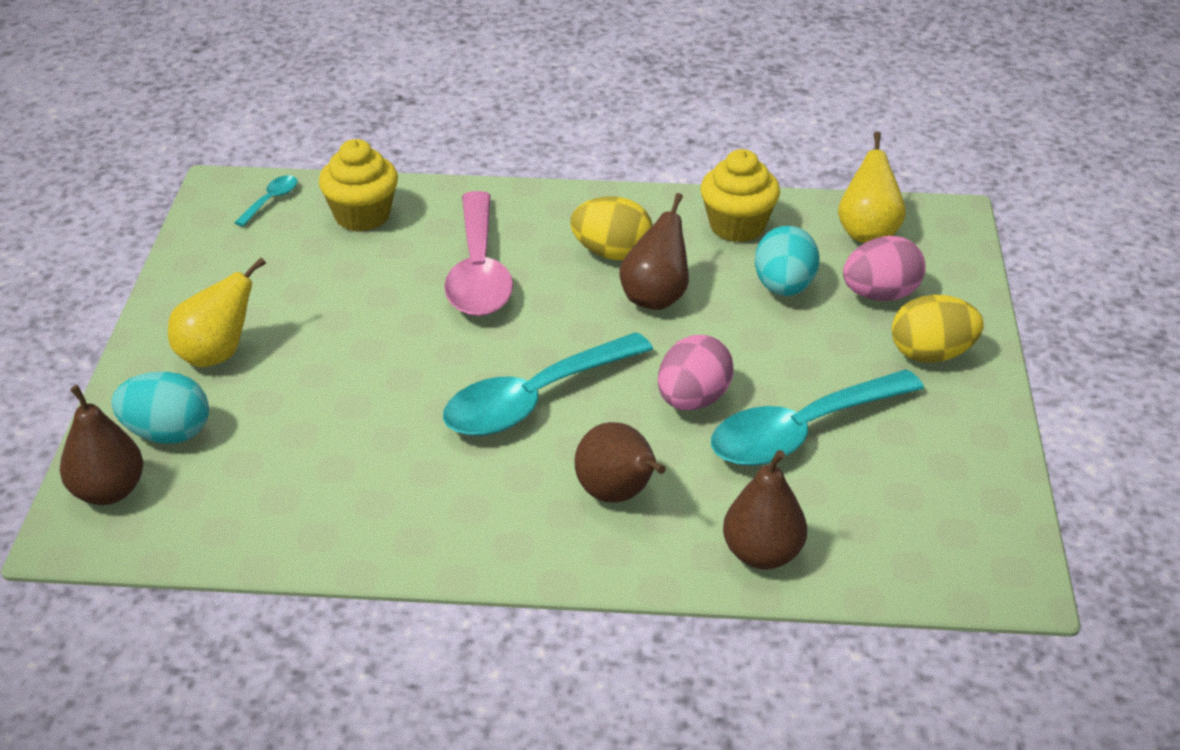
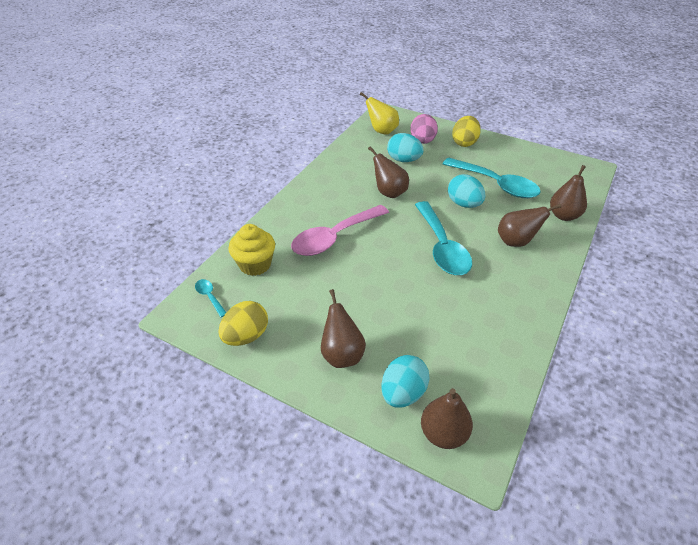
camera: 65 degrees left, 5 degrees up
yellow pear [168,257,266,367] -> brown pear [321,289,366,368]
pink spoon [444,191,513,316] -> pink spoon turned 120 degrees clockwise [291,205,389,256]
yellow egg [570,196,653,260] -> yellow egg moved to [218,301,268,346]
pink egg [658,335,734,410] -> turquoise egg [448,174,485,208]
yellow cupcake [700,149,780,242] -> none
turquoise spoon [711,369,924,466] -> turquoise spoon turned 45 degrees counterclockwise [443,158,541,198]

